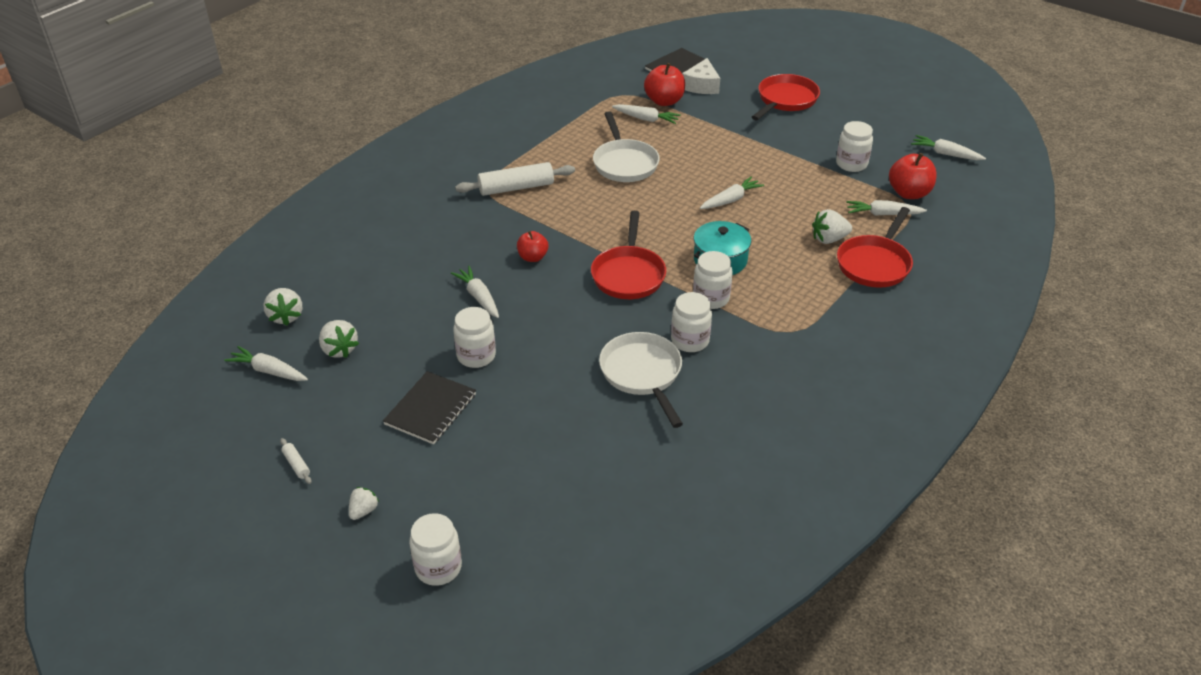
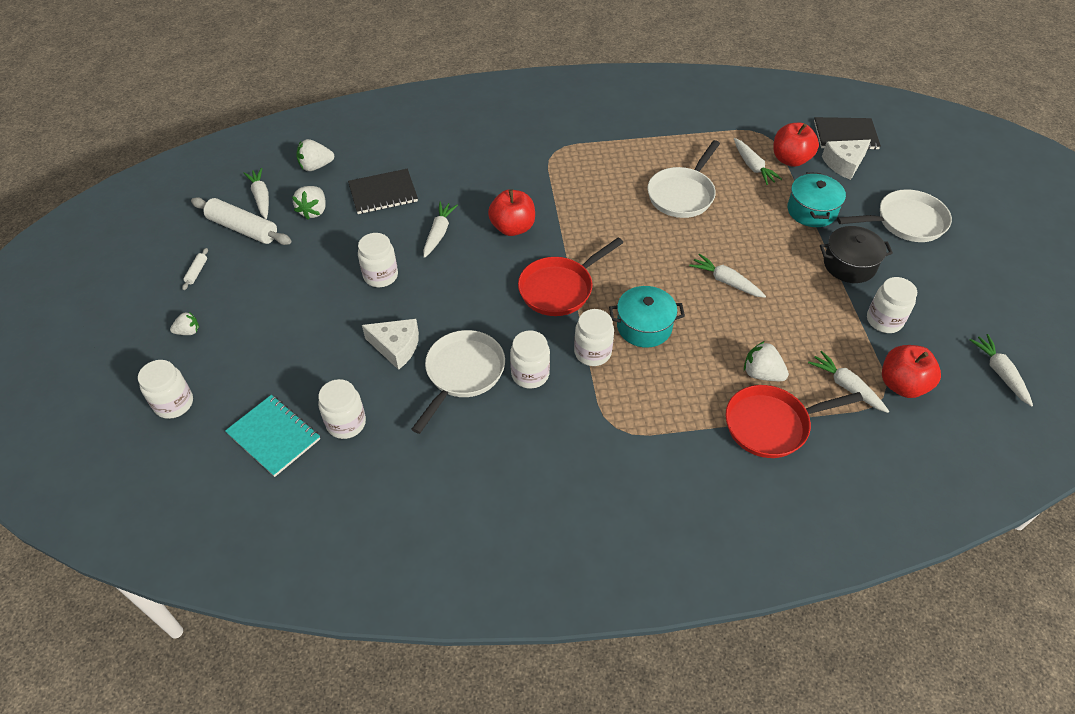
camera: 45 degrees right, 10 degrees up
white strawberry [264,288,302,326] -> white strawberry turned 45 degrees clockwise [296,139,334,171]
black notebook [383,371,476,444] -> black notebook moved to [348,169,418,214]
white rolling pin [455,162,575,196] -> white rolling pin moved to [191,197,291,245]
red apple [517,231,548,262] -> red apple [488,189,535,236], size x1.56
white carrot [700,177,764,209] -> white carrot turned 150 degrees counterclockwise [689,254,766,298]
red pan [752,74,820,120] -> white pan [837,189,952,242]
none -> turquoise notebook [225,395,320,477]
none -> white jar [318,379,366,439]
none -> white cheese [362,319,419,370]
none -> turquoise pot [787,172,846,227]
none -> black pot [820,226,893,283]

